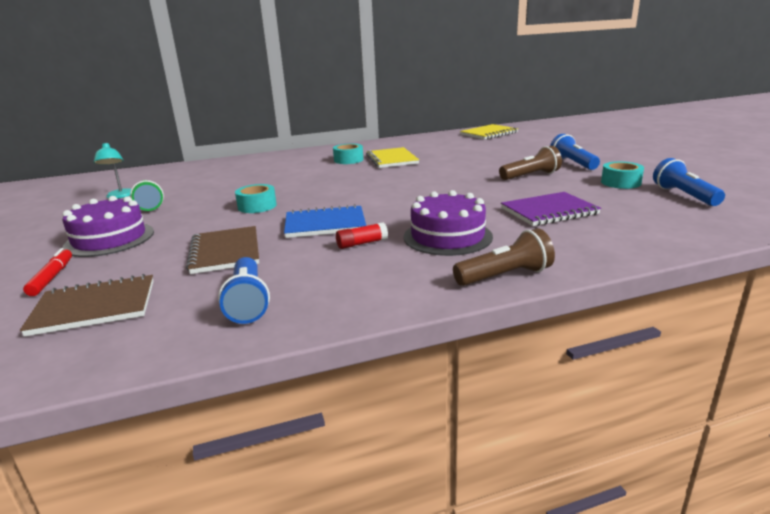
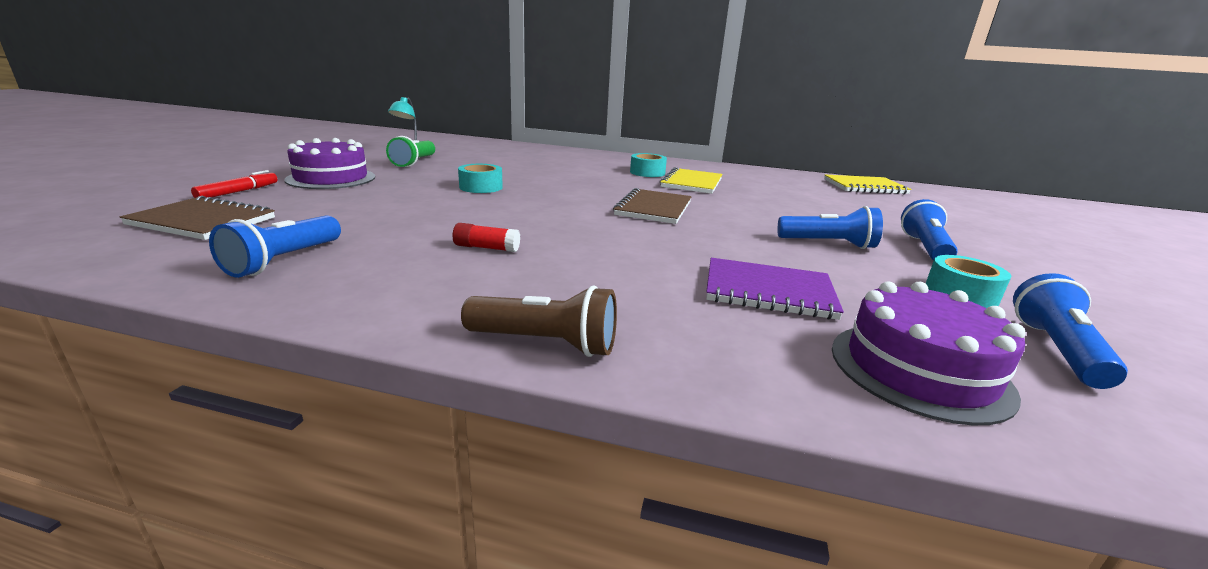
camera: 30 degrees right, 0 degrees up
brown notebook [186,226,259,274] -> brown notebook moved to [613,188,692,224]
blue notebook [284,204,366,238] -> none
purple cake [404,190,493,256] -> purple cake moved to [832,281,1026,425]
brown flashlight [499,146,562,180] -> blue flashlight [778,206,883,249]

